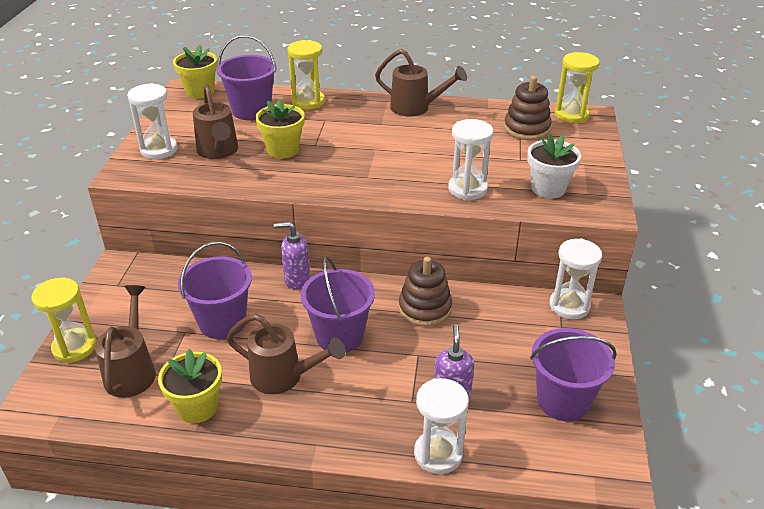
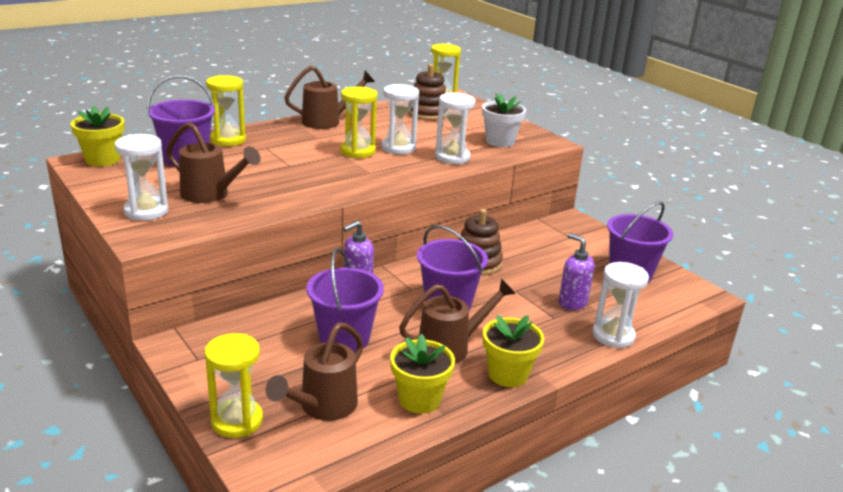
camera: 45 degrees left, 10 degrees down
brown watering can [95,285,156,398] -> brown watering can turned 105 degrees counterclockwise [266,322,364,421]
yellow flower pot [255,99,305,159] -> yellow flower pot moved to [483,315,544,387]
white hourglass [549,238,602,319] -> white hourglass moved to [381,84,419,154]
none -> yellow hourglass [340,86,378,158]

